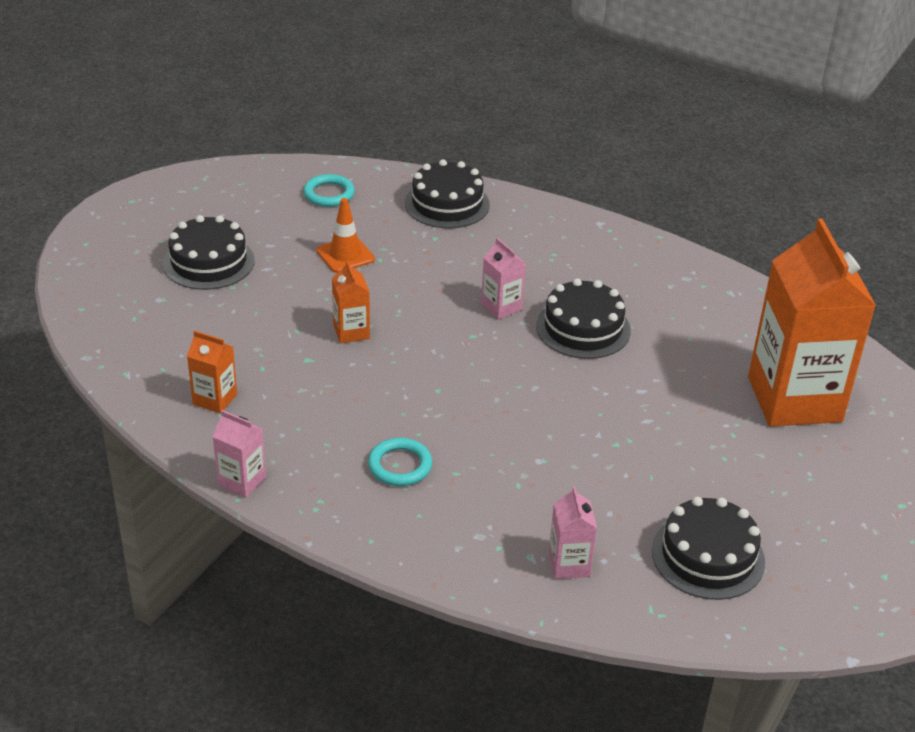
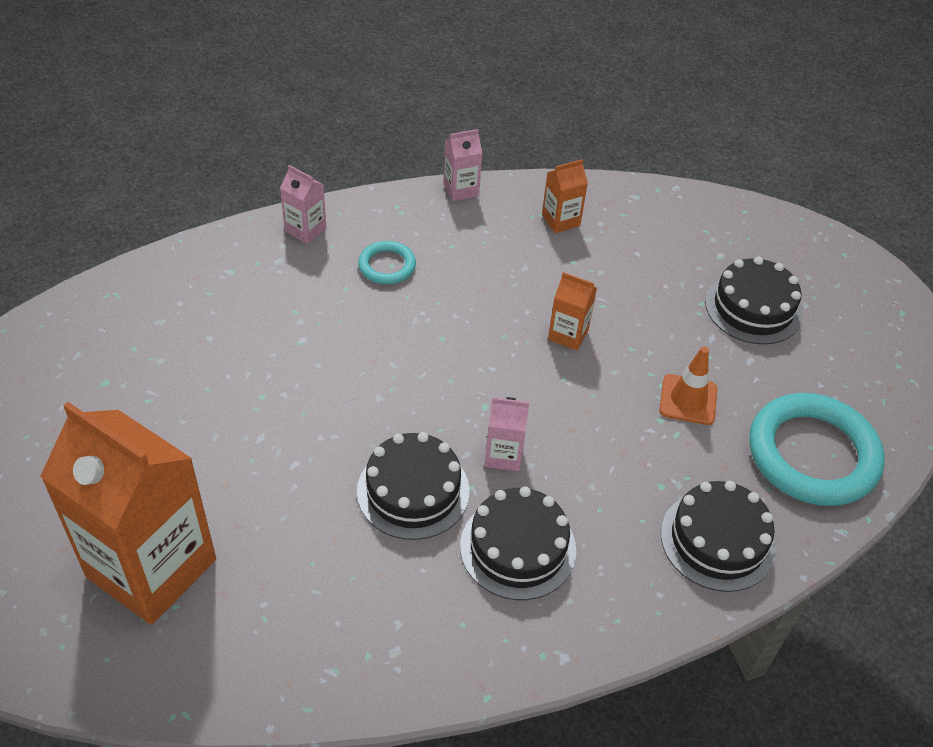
camera: 130 degrees right, 10 degrees up
turquoise ring [303,174,355,207] -> turquoise ring [749,393,885,506], size x2.04
pink carton [549,486,597,579] -> pink carton moved to [280,165,326,244]
black cake [652,497,765,600] -> black cake moved to [460,486,576,600]

